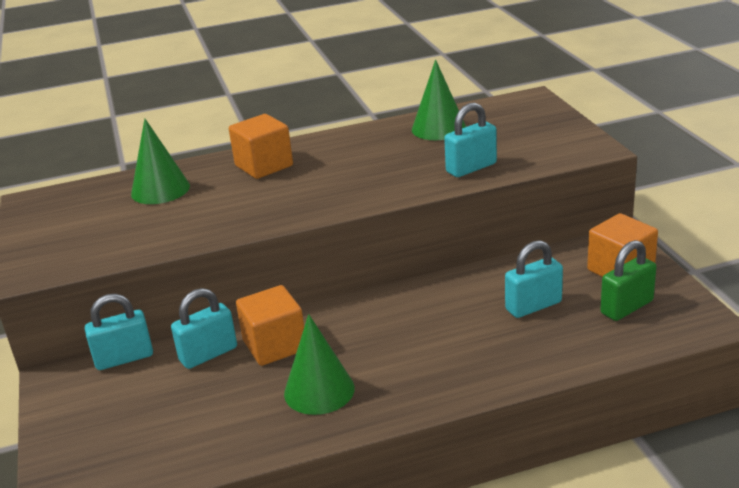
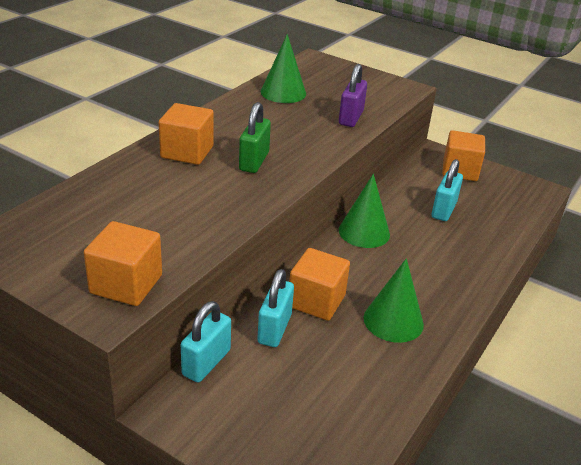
camera: 45 degrees left, 5 degrees up
green cone [131,119,190,204] -> green cone moved to [339,174,390,248]
turquoise padlock [444,103,497,177] -> purple padlock [339,64,367,127]
green padlock [600,240,657,321] -> green padlock moved to [239,102,271,173]
none -> orange cube [84,221,162,306]

